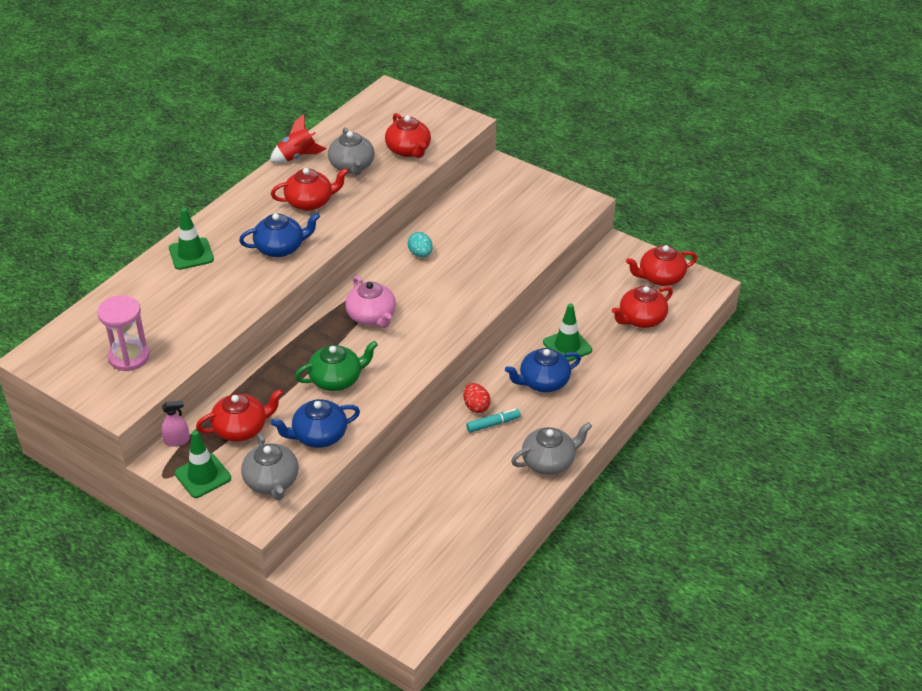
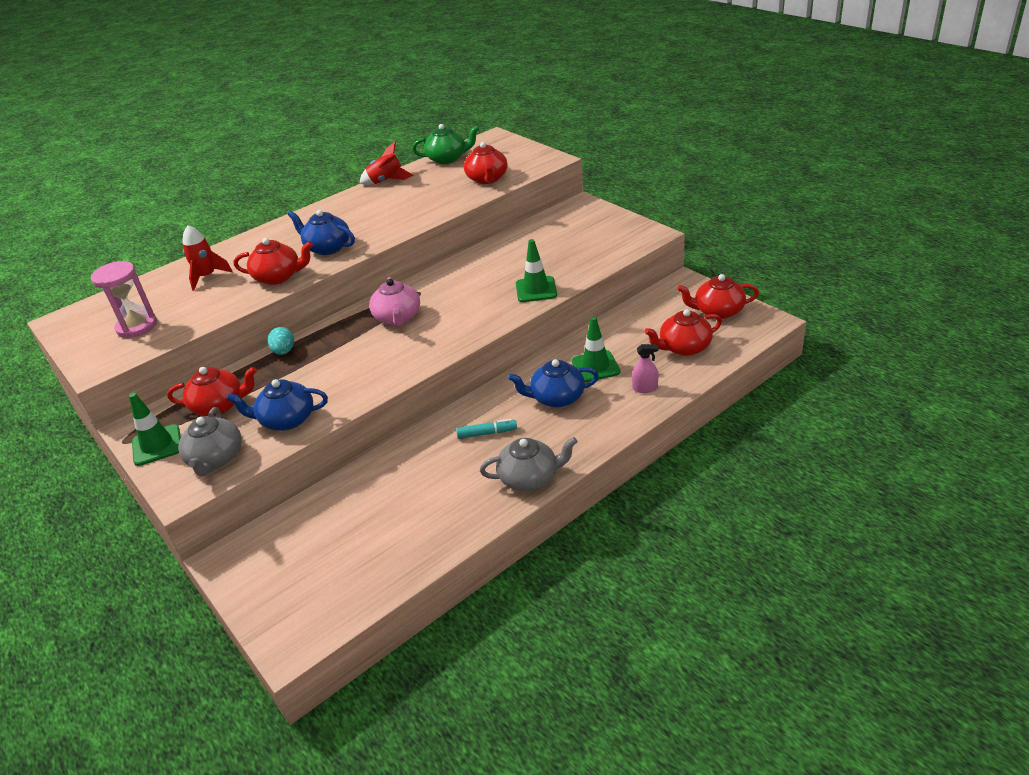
camera: 20 degrees right, 5 degrees down
pink spray bottle [161,400,190,447] -> pink spray bottle moved to [632,344,658,393]
green traffic cone [169,208,214,270] -> green traffic cone moved to [516,239,557,302]
blue teapot [239,213,320,257] -> blue teapot turned 150 degrees counterclockwise [288,210,355,255]
red teapot [271,168,349,211] -> red teapot moved to [234,238,313,285]
green teapot [295,341,378,391] -> green teapot moved to [412,124,479,164]
grey teapot [328,127,375,175] -> none
turquoise egg [408,232,433,258] -> turquoise egg moved to [268,327,294,355]
red egg [463,383,491,413] -> none
none -> red rocket [182,225,233,291]

